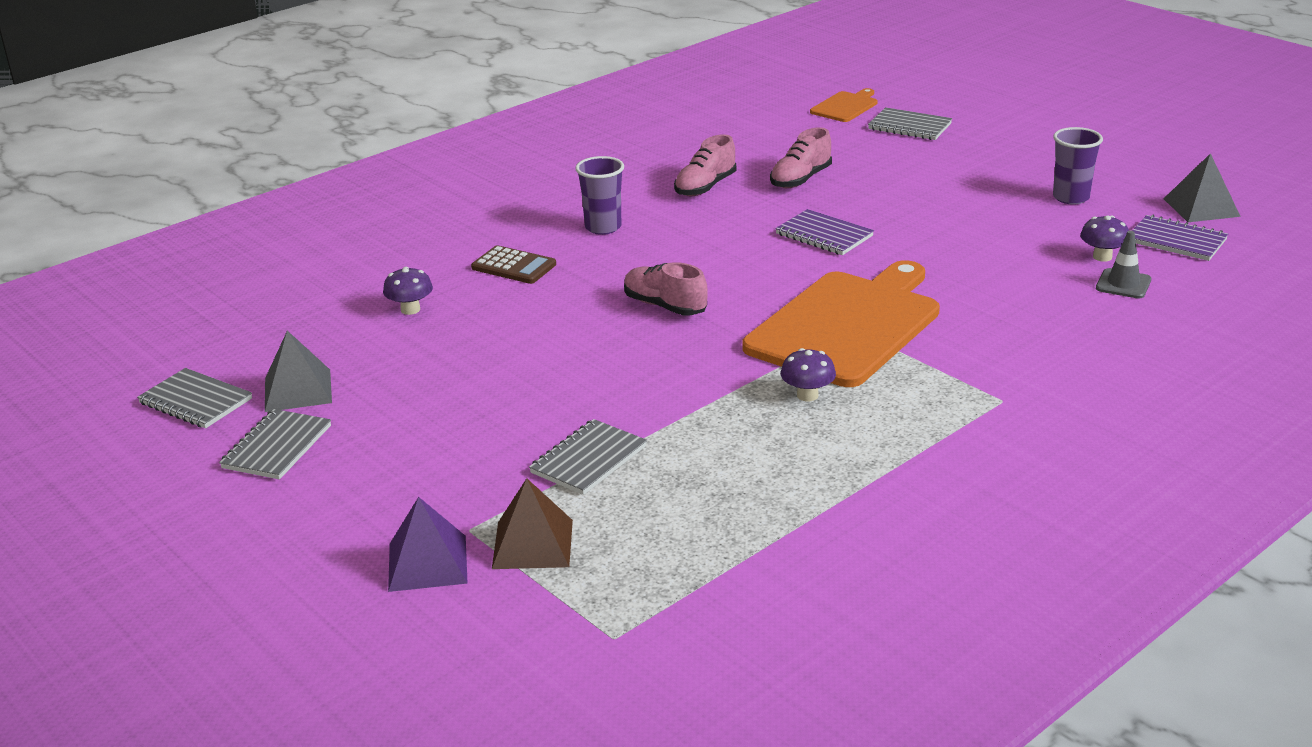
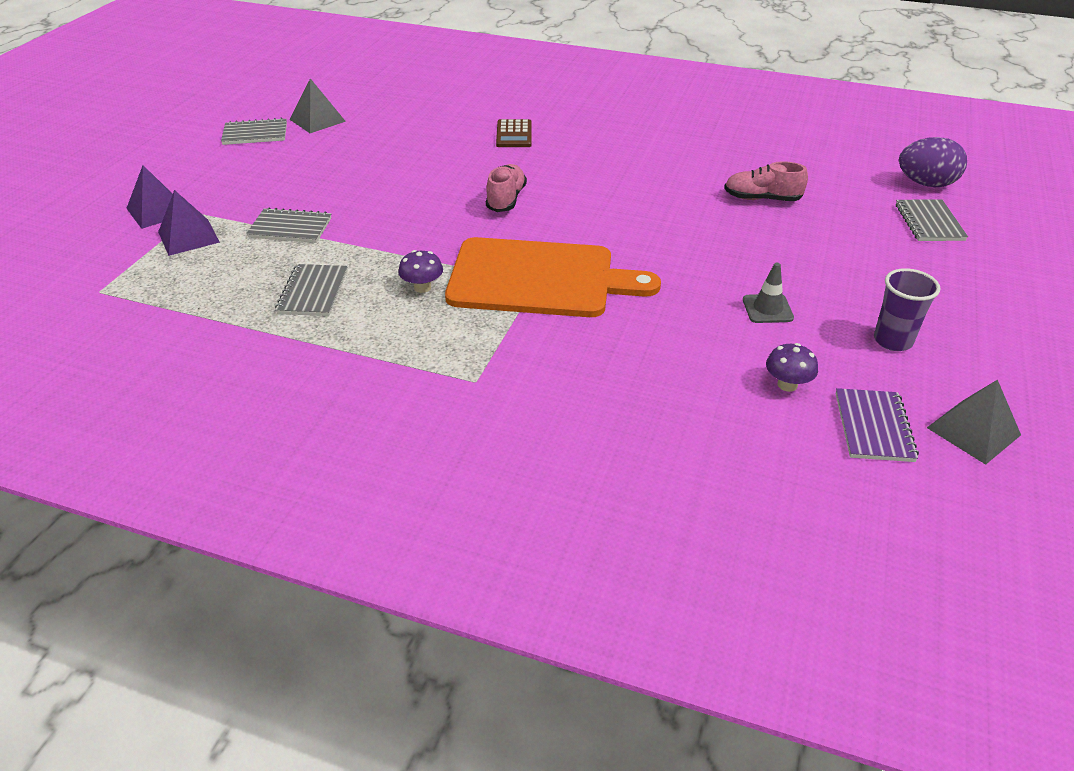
camera: 60 degrees right, 10 degrees up
grey notebook [137,368,252,428] -> grey notebook moved to [275,264,348,316]
purple mushroom [383,267,433,315] -> none
brown pyramid [492,478,573,569] -> purple pyramid [158,190,220,256]
purple cup [575,156,624,235] -> none
pink shoe [674,134,736,196] -> none
purple notebook [775,209,874,255] -> none
orange cutting board [810,88,878,122] -> purple egg [899,137,967,187]
grey traffic cone [1096,231,1151,299] -> grey traffic cone moved to [743,263,794,323]

